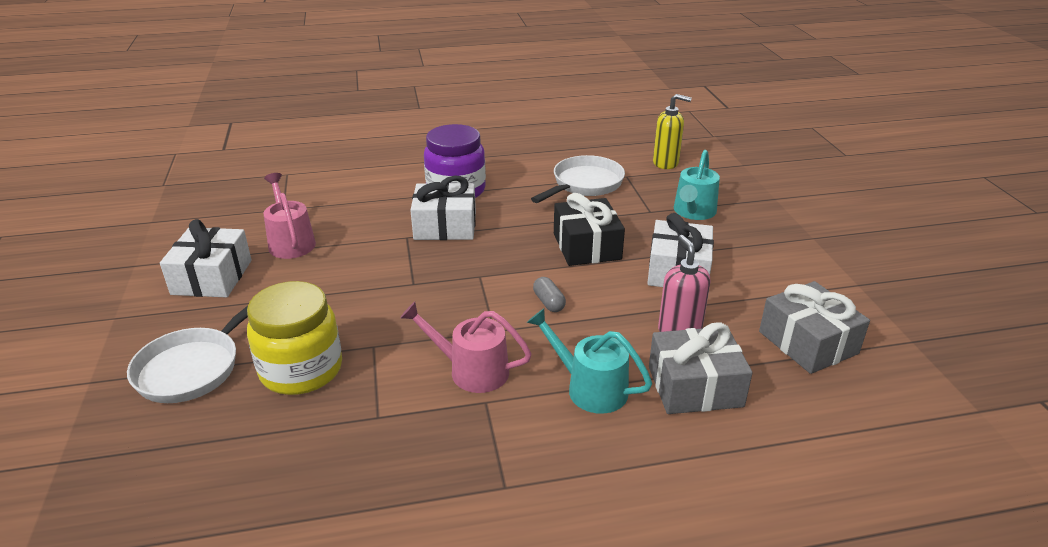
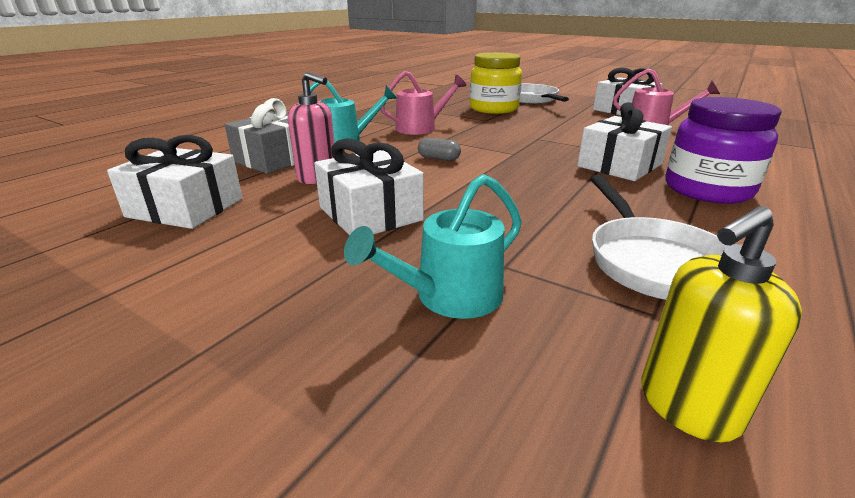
camera: 135 degrees right, 5 degrees down
black gift [554,193,625,266] -> none
turquoise watering can [674,150,720,220] -> turquoise watering can turned 105 degrees counterclockwise [344,174,522,319]
grey gift [759,281,870,374] -> white gift [107,135,242,229]

